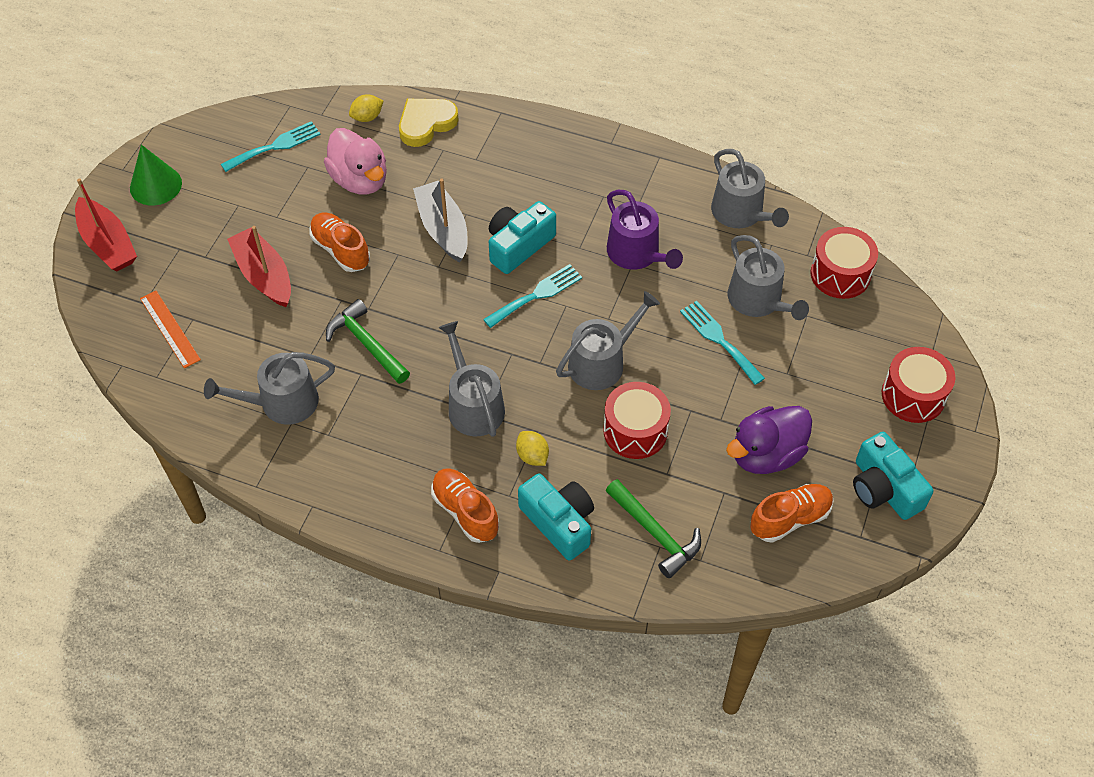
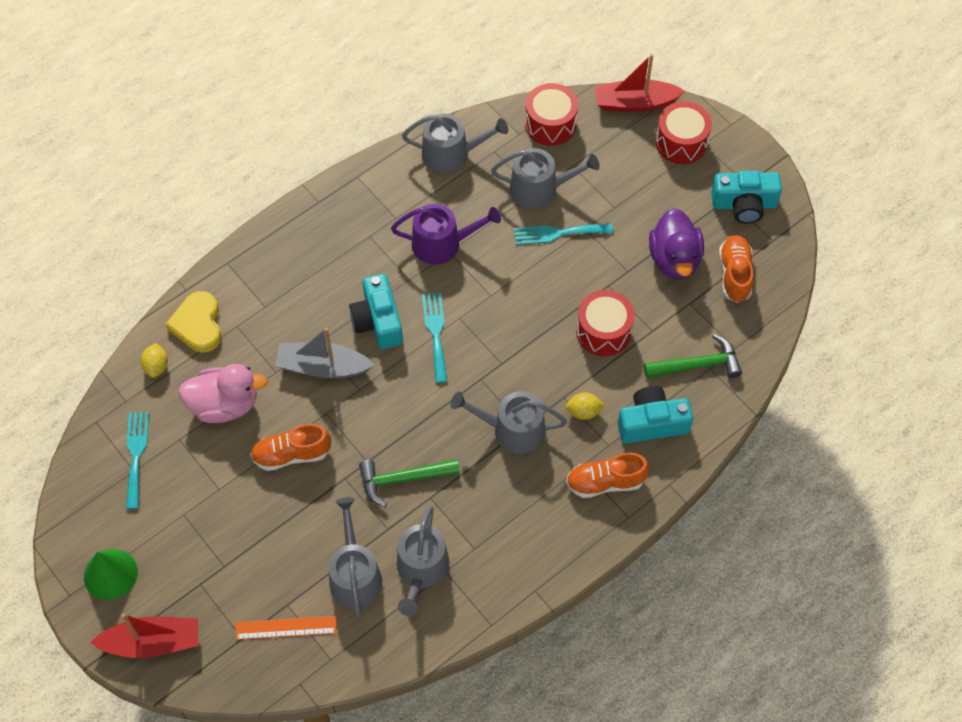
camera: 60 degrees left, 5 degrees up
red boat [227,226,291,307] -> red boat moved to [595,54,685,112]
grey watering can [556,291,660,390] -> grey watering can moved to [329,497,382,618]

